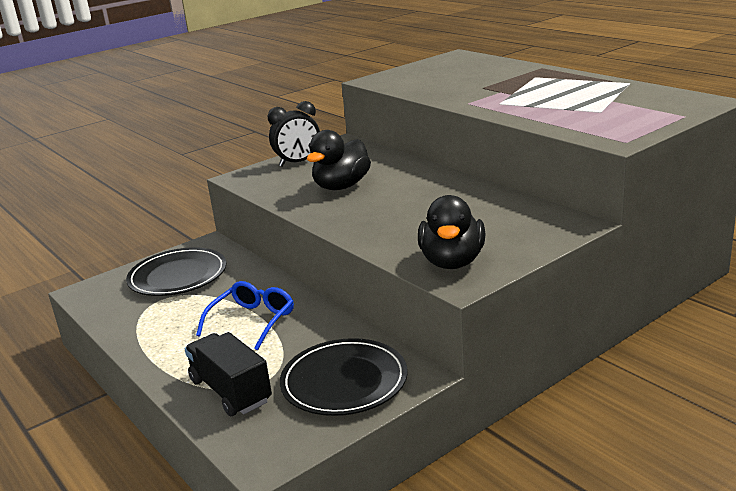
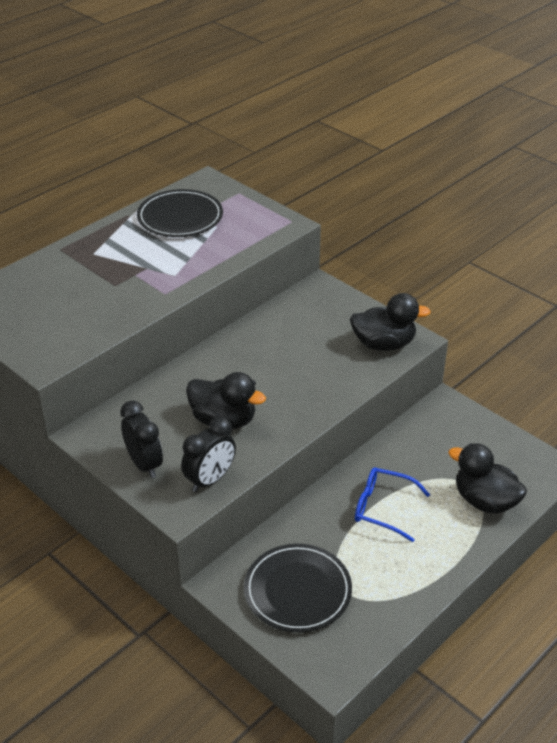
camera: 100 degrees left, 15 degrees up
black truck [185,332,272,416] -> black duck [448,443,527,514]
black plate [280,338,407,416] -> black plate moved to [137,189,223,237]
none -> black clock [181,417,236,492]

